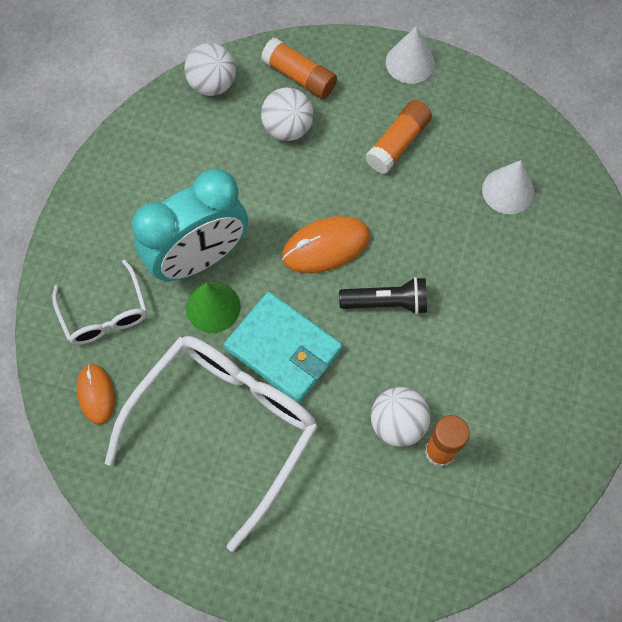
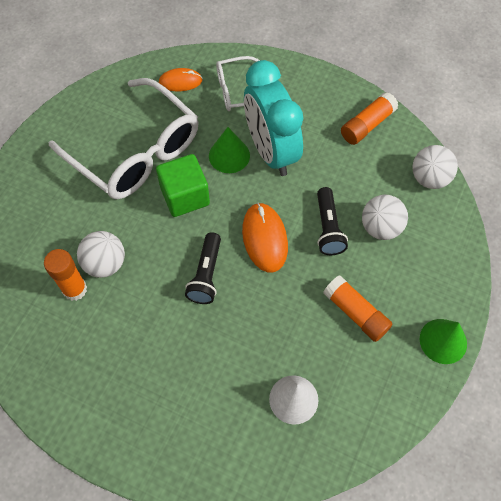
camera: 100 degrees right, 5 degrees down
turquoise wallet [224,292,342,403] -> green cube [156,154,210,217]
orange glue stick [261,38,337,99] -> orange glue stick moved to [341,92,399,145]
white cone [386,26,435,84] -> green cone [420,319,467,364]
none -> black flashlight [317,187,348,255]

